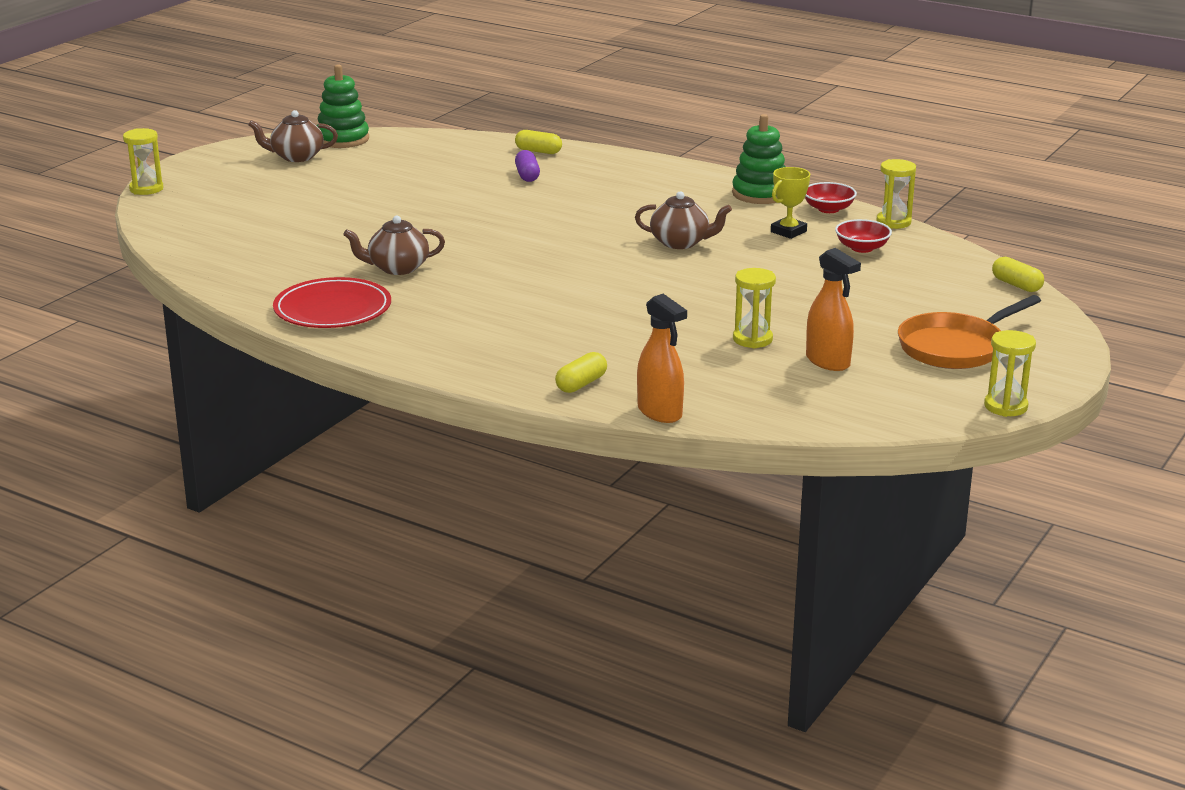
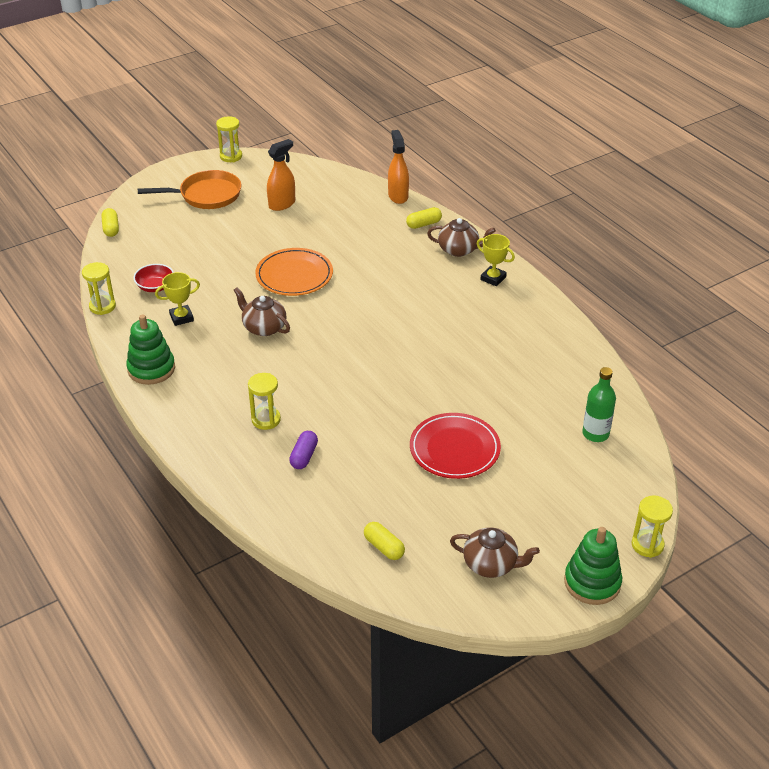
camera: 155 degrees left, 15 degrees up
red plate [273,277,391,328] -> red plate moved to [410,413,501,479]
green stacking toy [317,64,369,148] -> green stacking toy moved to [564,527,622,605]
brown teapot [343,216,445,275] -> brown teapot moved to [427,218,496,257]
yellow capsule [515,130,562,154] -> yellow capsule moved to [364,522,405,560]
yellow hourglass [733,268,776,348] -> yellow hourglass moved to [248,373,281,430]
red bowl [805,182,857,213] -> none
orange spray bottle [806,248,861,371] -> orange spray bottle turned 60 degrees clockwise [267,139,295,211]
none -> orange plate [255,248,333,296]
none -> yellow trophy [476,234,515,286]
none -> green bottle [582,367,616,442]

